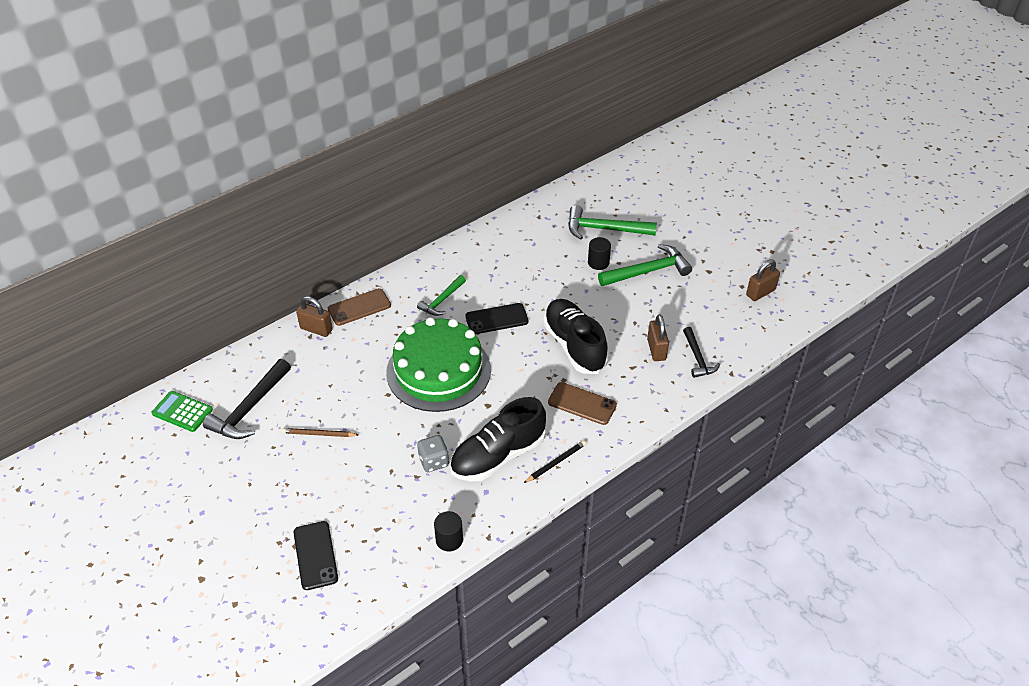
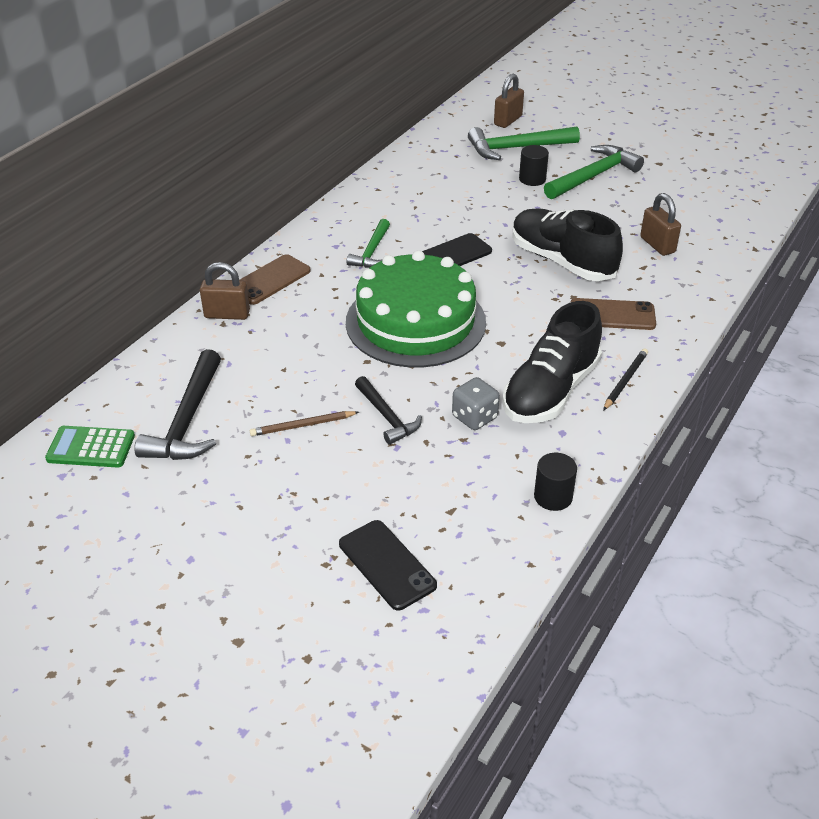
camera: 20 degrees left, 5 degrees down
black hammer [683,327,720,378] -> black hammer moved to [355,376,422,445]
brown padlock [746,259,780,301] -> brown padlock moved to [494,74,524,128]

